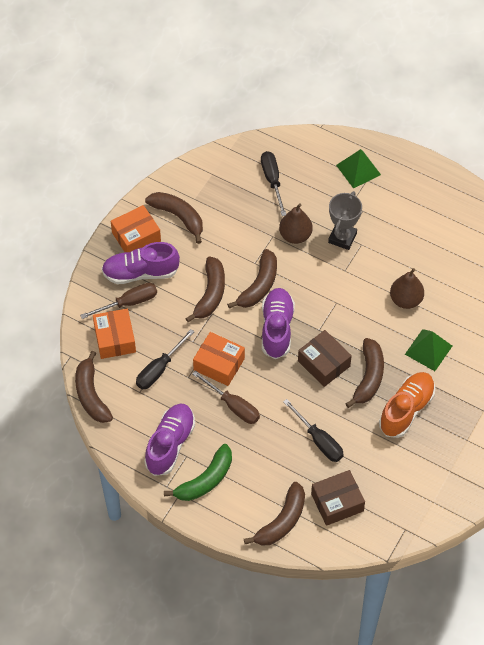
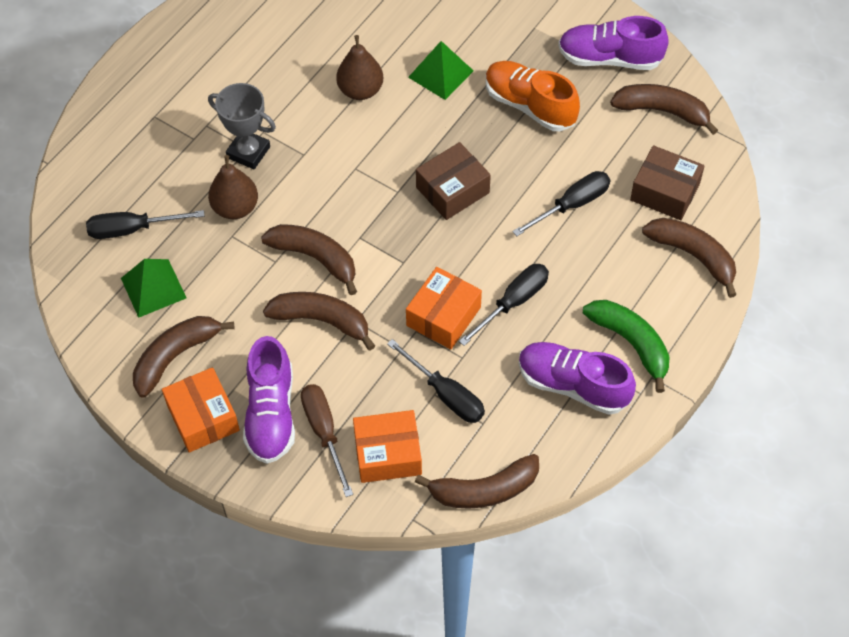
camera: 85 degrees left, 0 degrees up
brown screwdriver [192,370,260,424] -> black screwdriver [459,264,549,346]
purple shoe [262,288,295,359] -> purple shoe moved to [558,16,669,70]
brown box [311,470,365,526] -> brown box turned 45 degrees counterclockwise [630,145,705,220]
green pyramid [336,149,381,188] -> green pyramid moved to [121,259,186,318]
brown banana [346,338,384,408] -> brown banana moved to [610,84,718,135]

